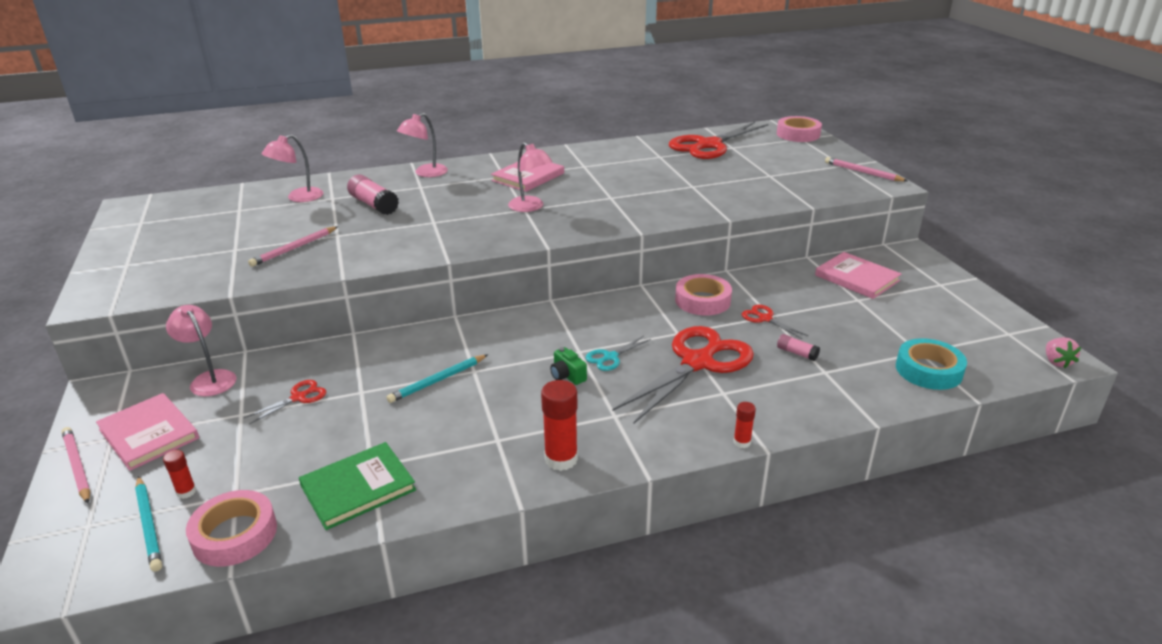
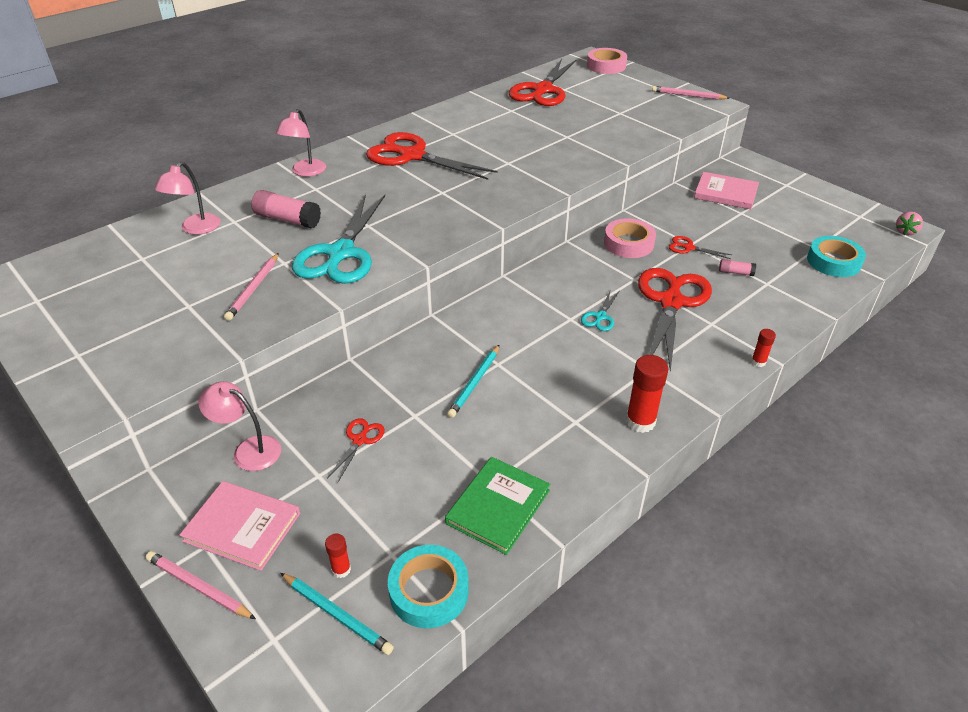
camera: 25 degrees left, 10 degrees up
pink tape [186,490,277,567] -> turquoise tape [388,545,469,628]
pink book [491,162,564,192] -> red scissors [366,132,498,180]
pink lamp [508,142,552,212] -> none
green camera [550,347,587,385] -> none
pink strawberry [1046,337,1081,368] -> pink strawberry turned 60 degrees clockwise [896,212,923,236]
none -> turquoise scissors [292,194,385,284]

